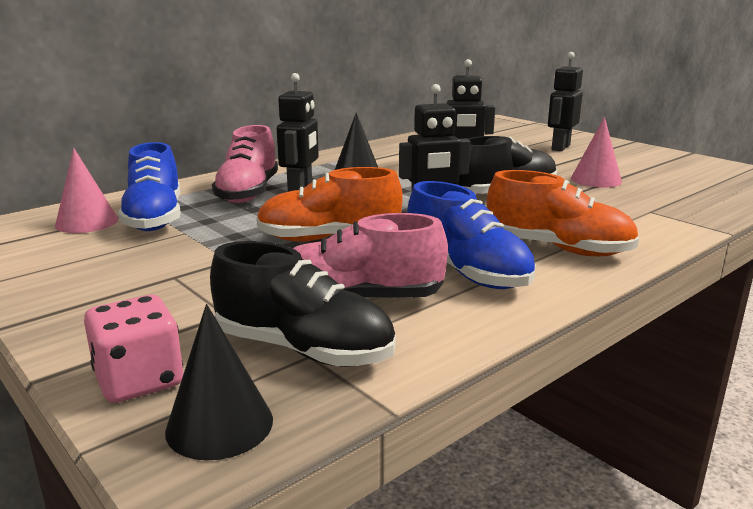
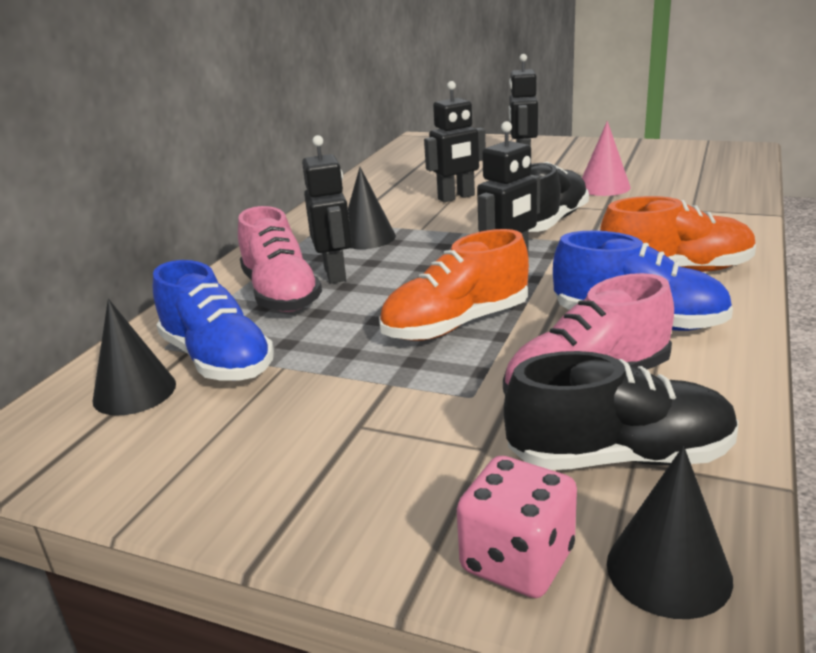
camera: 25 degrees left, 5 degrees up
pink cone [55,148,118,233] -> black cone [92,299,176,416]

